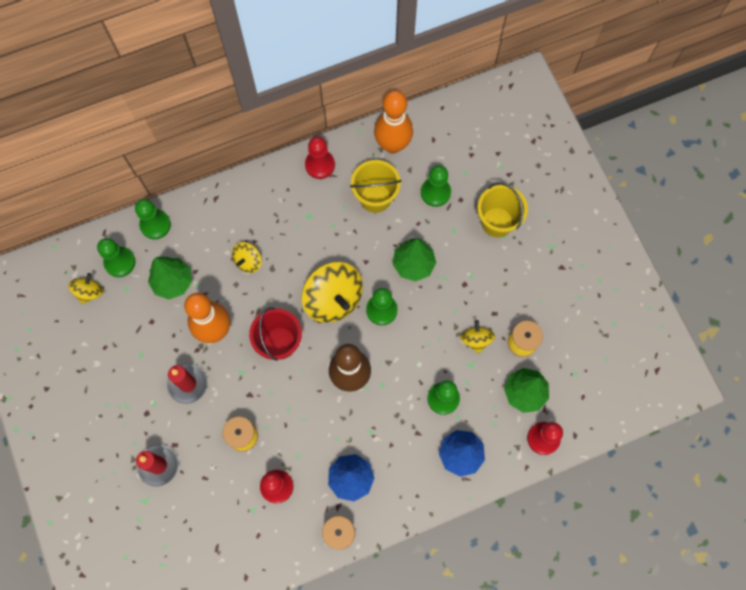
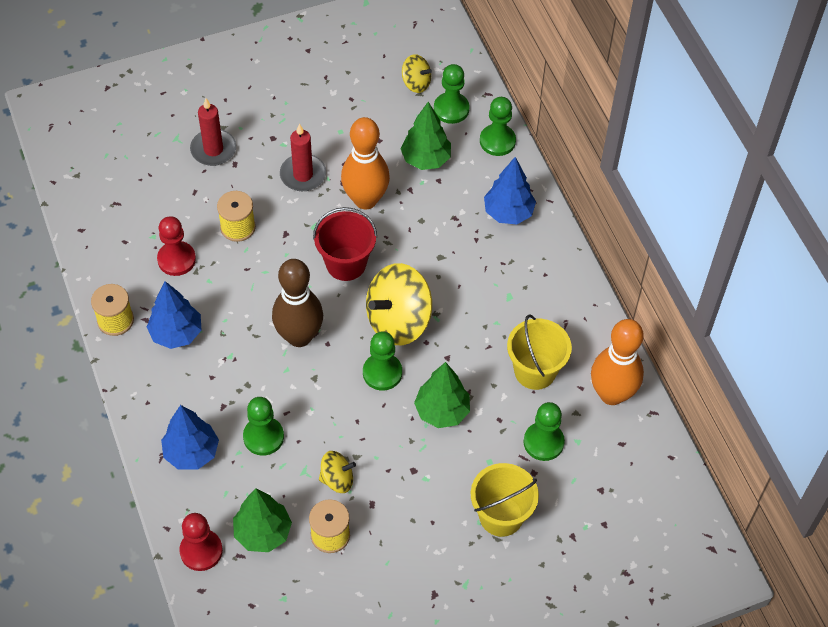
camera: 90 degrees right, 15 degrees down
yellow spinning top [232,242,262,273] -> none
red pawn [305,136,335,179] -> none
none -> blue tree [484,157,536,224]

